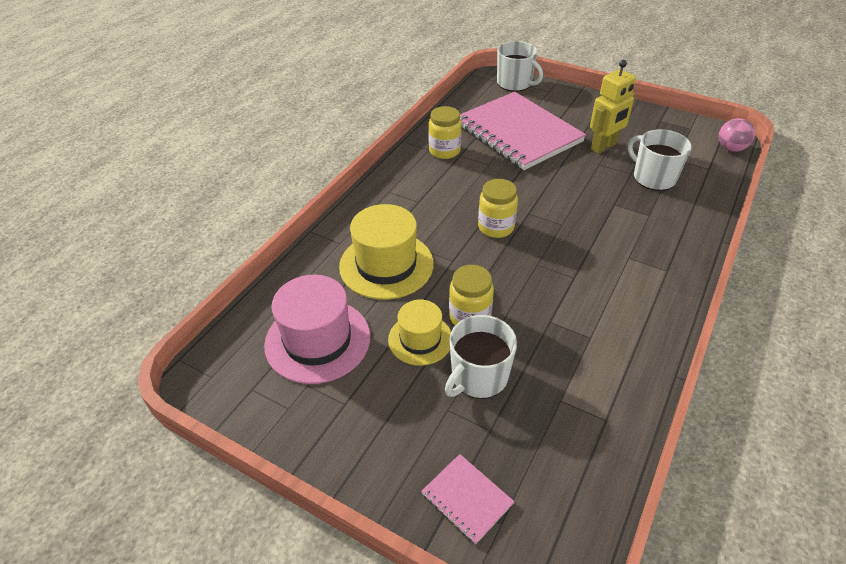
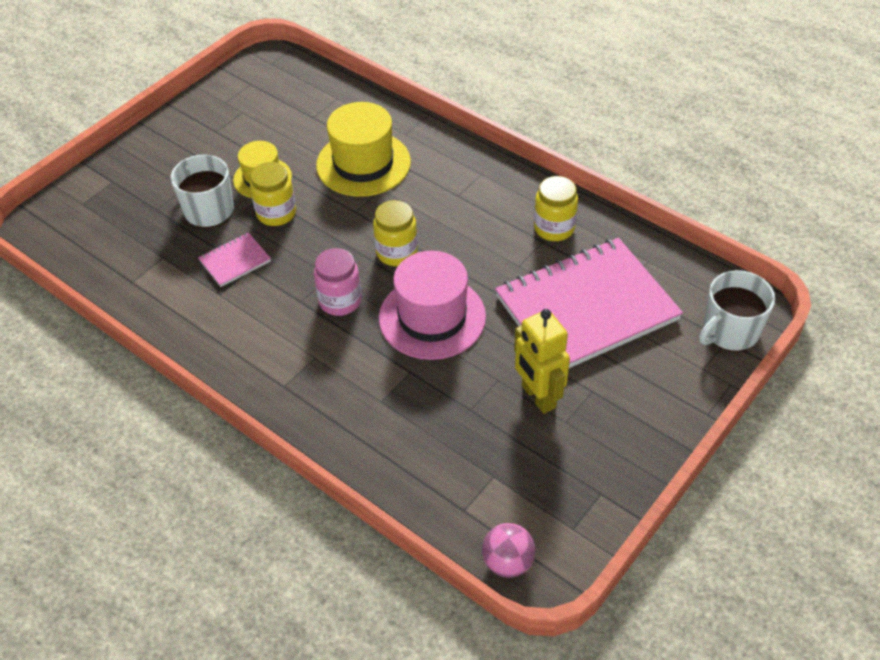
camera: 100 degrees right, 5 degrees up
pink hat [264,275,370,384] -> pink hat moved to [379,251,486,360]
pink notebook [421,454,514,545] -> pink notebook moved to [198,232,271,287]
white mug [627,129,692,191] -> none
none -> pink jar [314,248,362,316]

